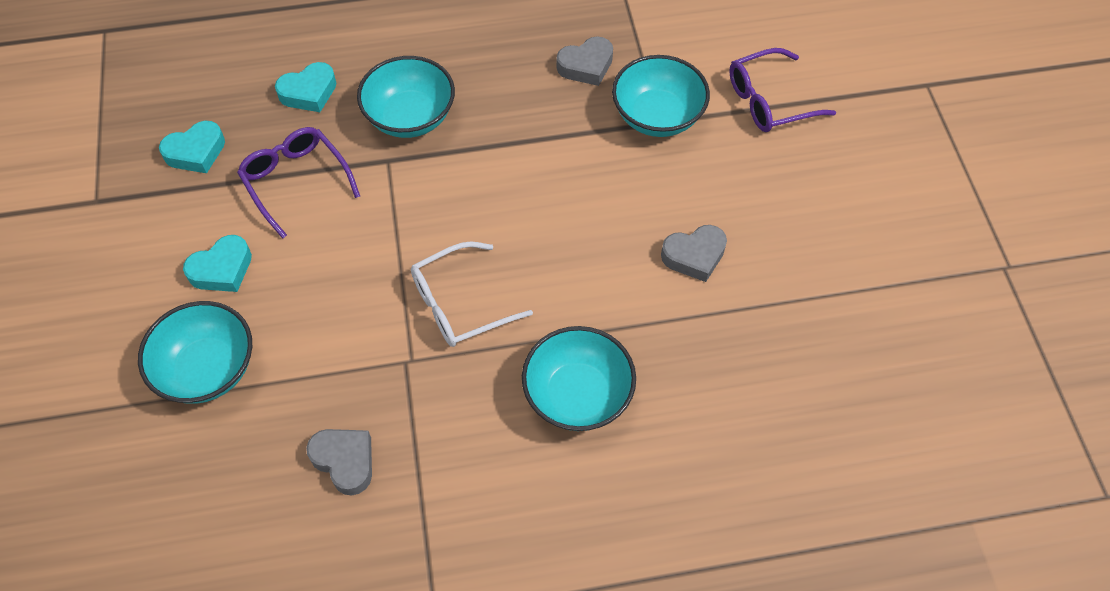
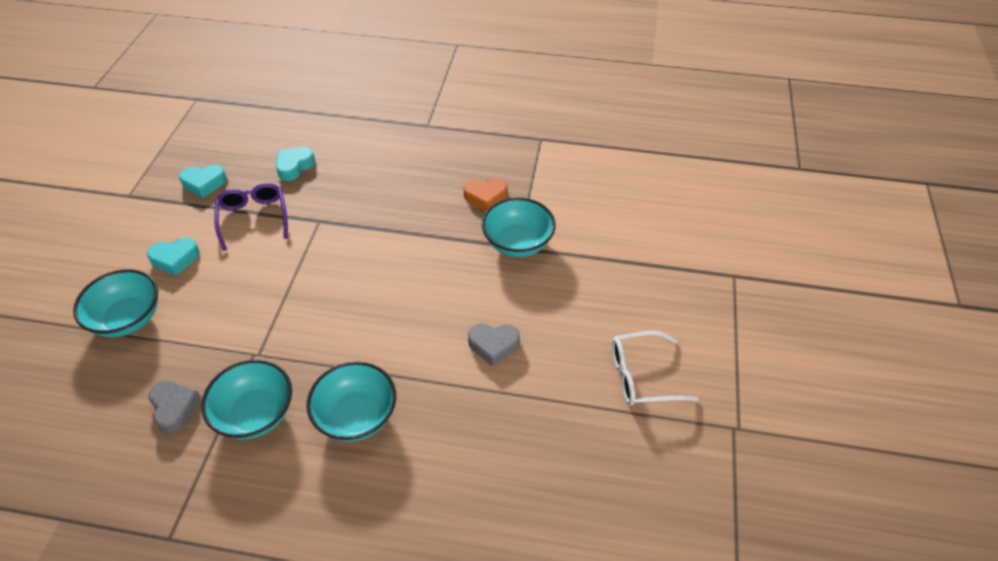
camera: 20 degrees right, 10 degrees down
turquoise heart [275,62,337,112] -> turquoise heart turned 135 degrees clockwise [276,147,315,181]
turquoise bowl [357,56,455,138] -> turquoise bowl moved to [201,360,292,440]
white glasses [411,241,533,347] -> white glasses moved to [612,331,698,406]
grey heart [557,36,613,86] -> orange heart [463,178,507,211]
purple glasses [729,48,836,132] -> none

